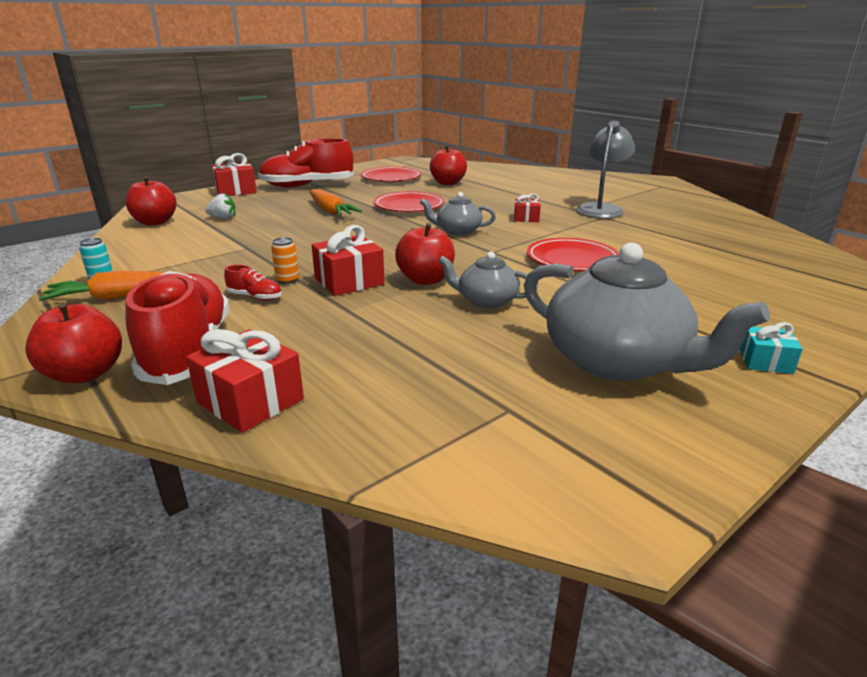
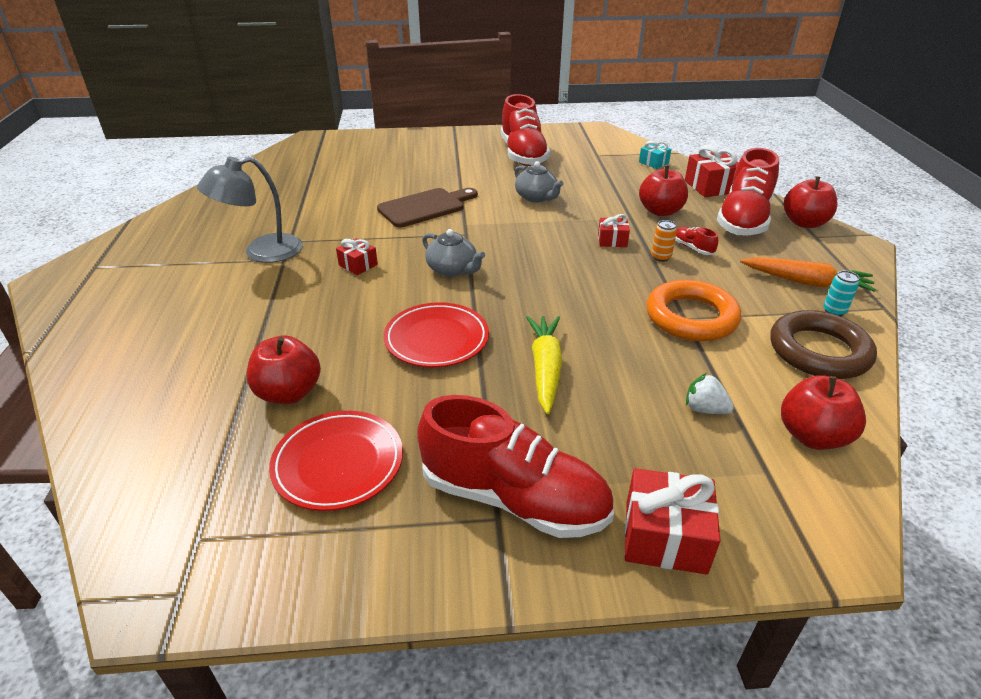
camera: 145 degrees left, 10 degrees up
orange carrot [309,189,362,216] -> yellow carrot [526,316,562,414]
red gift [312,225,385,296] -> red gift [598,214,630,247], size x0.59
red apple [395,223,455,285] -> red apple moved to [639,166,688,216]
grey teapot [524,243,770,381] -> red shoe [501,94,550,166]
red plate [527,238,619,271] -> brown cutting board [377,188,478,227]
turquoise gift [739,322,803,374] -> turquoise gift moved to [639,141,671,169]
none -> orange ring [646,280,741,341]
none -> brown ring [770,310,877,379]

